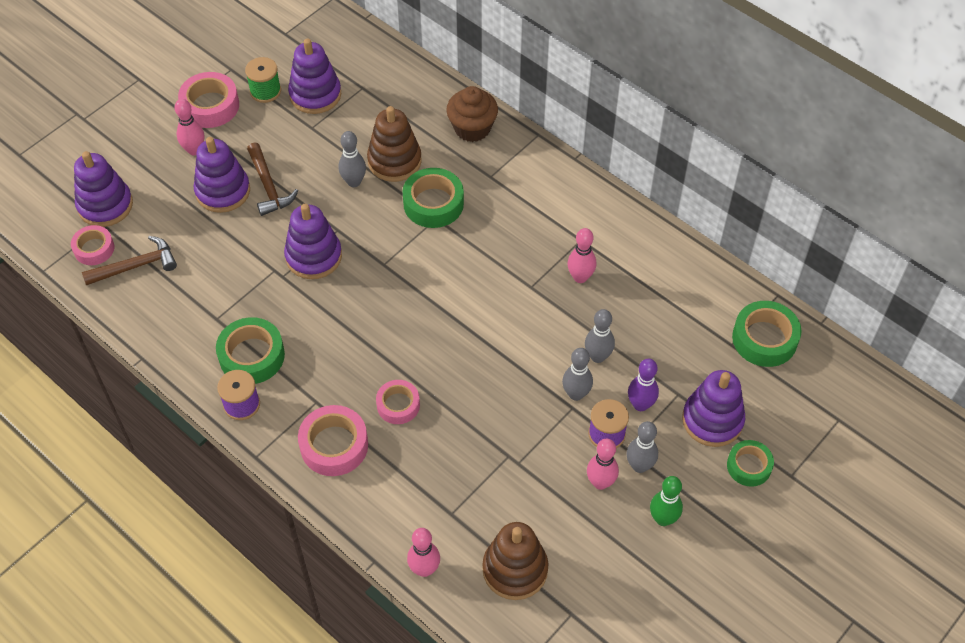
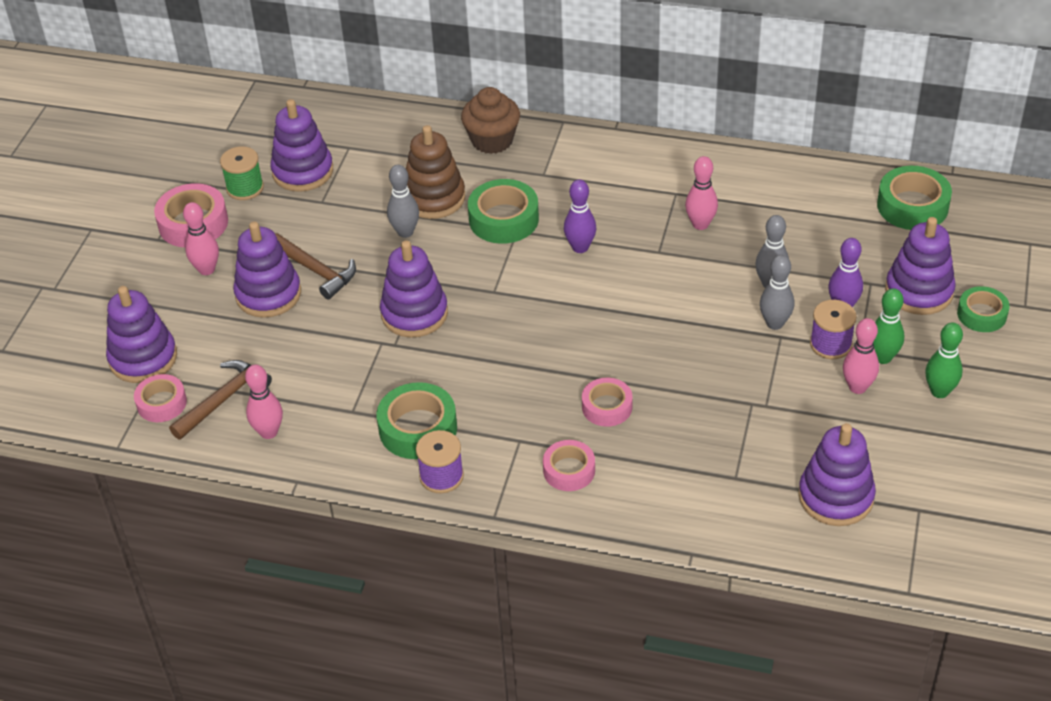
camera: 25 degrees left, 10 degrees down
pink tape [298,405,368,476] -> pink tape [543,440,595,491], size x0.65
pink bowling pin [407,528,440,577] -> pink bowling pin moved to [245,365,283,439]
brown stacking toy [482,522,548,600] -> purple stacking toy [798,423,876,526]
grey bowling pin [626,421,658,473] -> green bowling pin [873,288,904,364]
none -> purple bowling pin [564,180,596,253]

